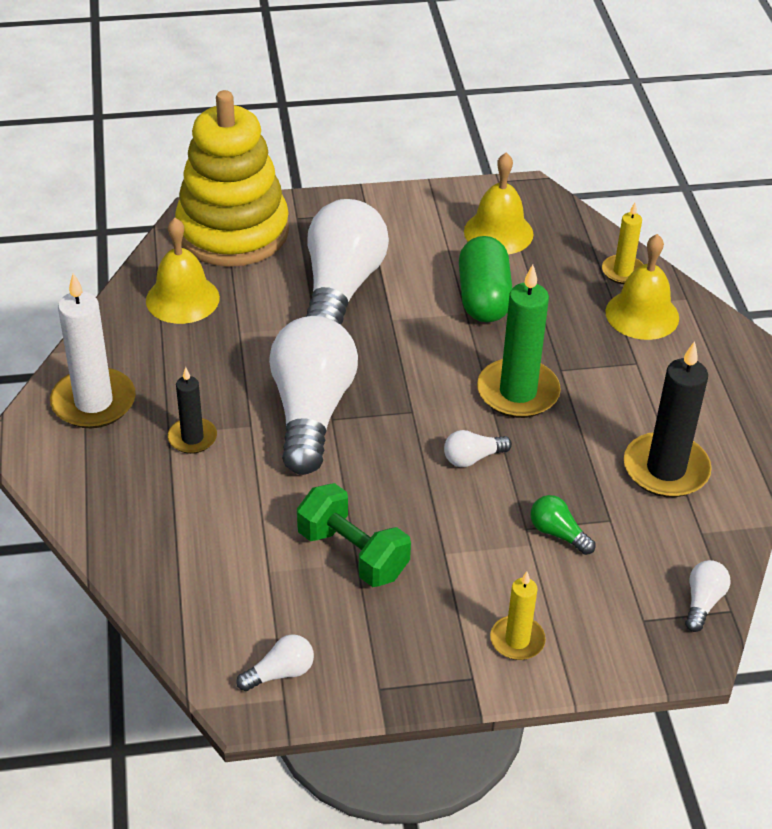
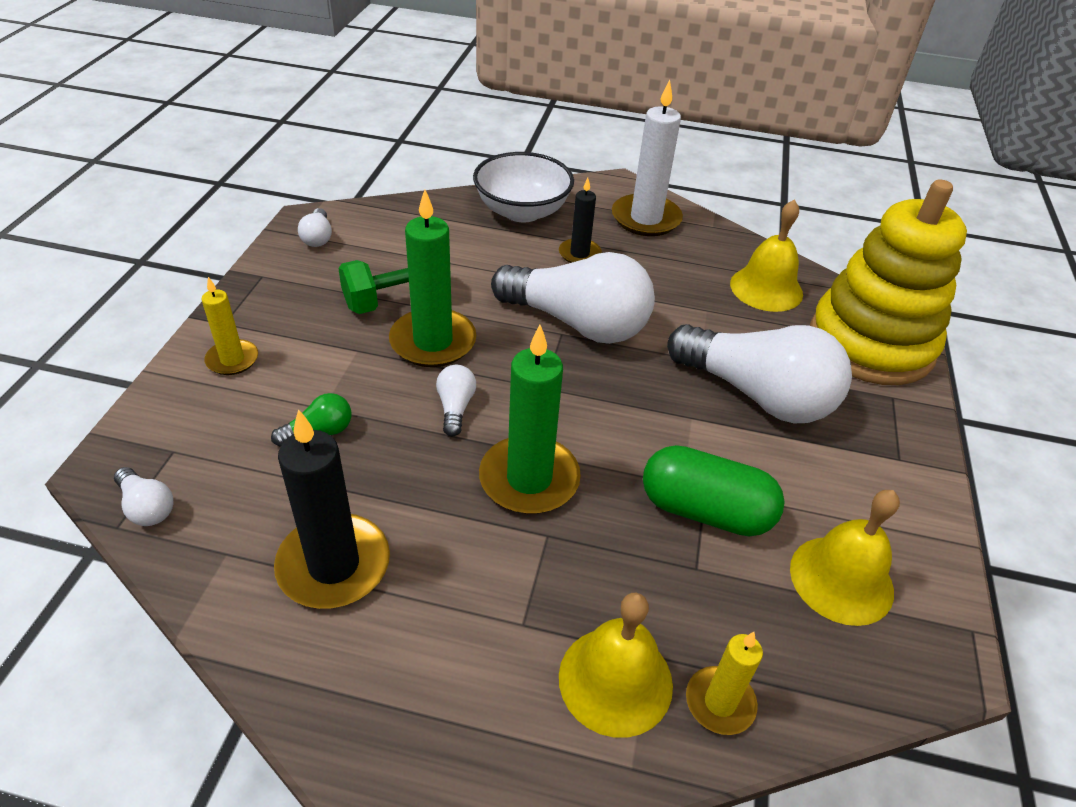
camera: 110 degrees right, 0 degrees up
none -> green candle [389,190,476,367]
none -> white bowl [473,152,574,222]

